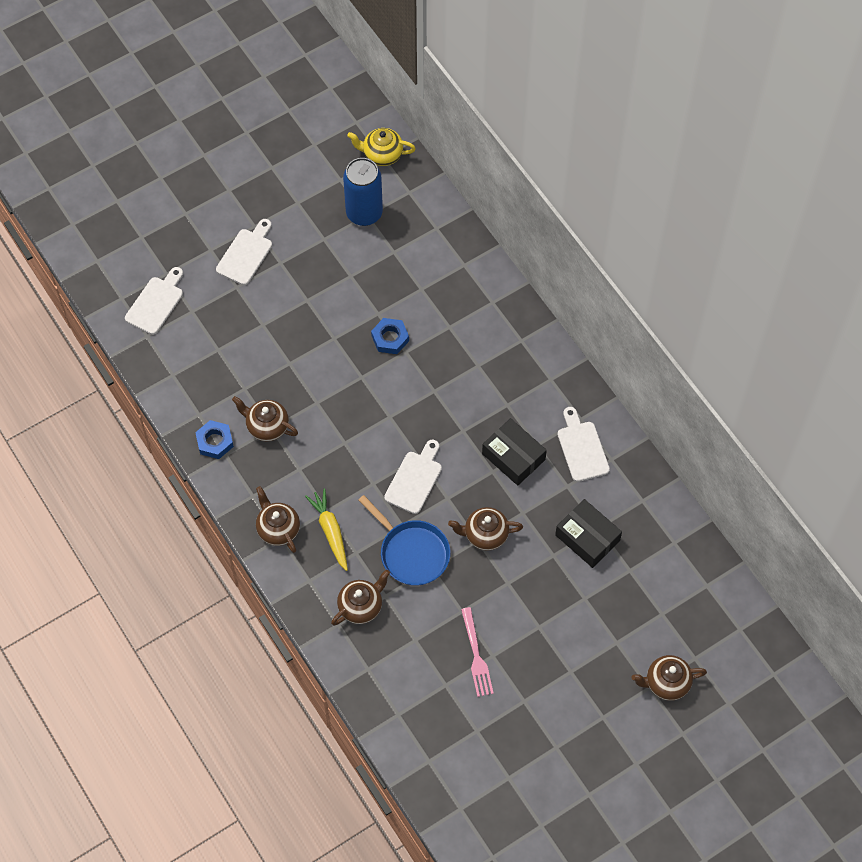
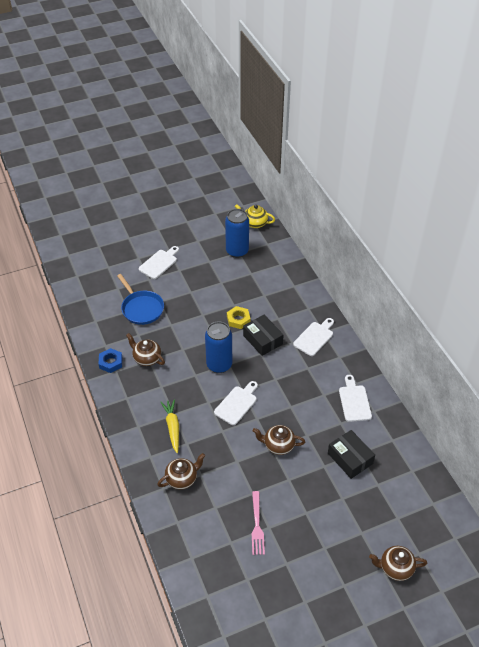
camera: 10 degrees right, 15 degrees down
white cutting board [125,267,183,335] -> white cutting board moved to [293,318,334,356]
brown teapot [256,486,300,553] -> none
blue pan [358,495,451,586] -> blue pan moved to [117,274,164,325]
blue nut [371,318,409,354] -> yellow nut [227,306,251,329]
black box [482,418,547,486] -> black box moved to [243,315,283,356]
none -> blue can [205,321,232,373]

